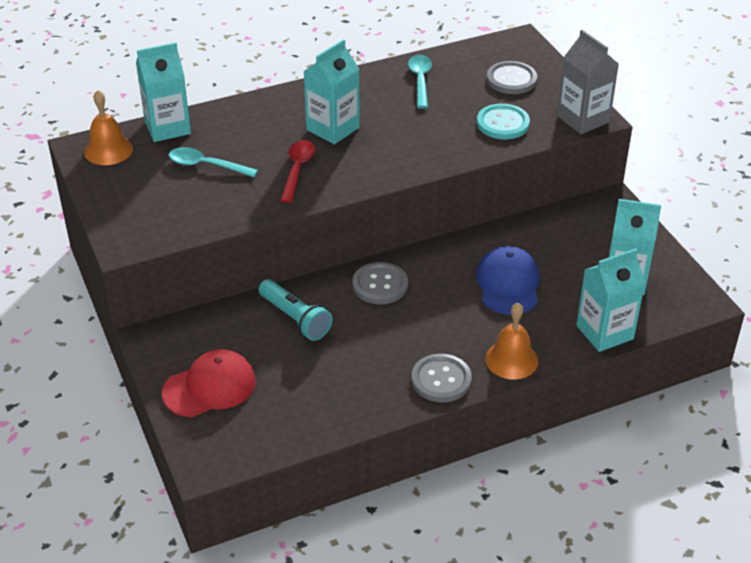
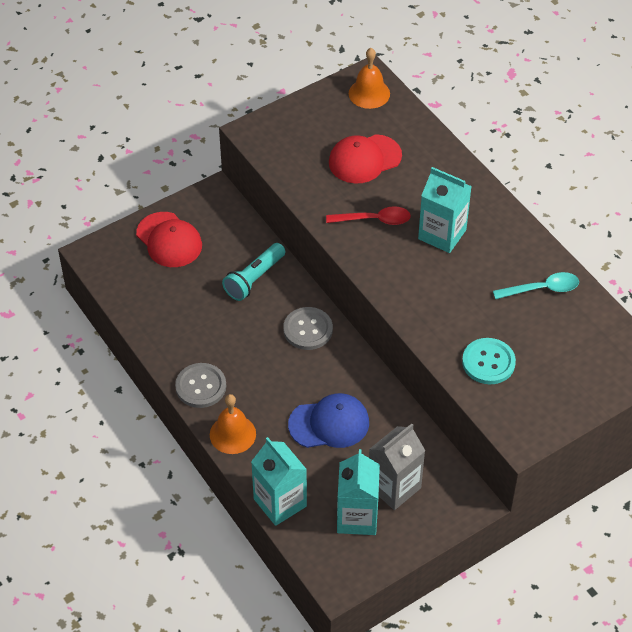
camera: 80 degrees right, 10 degrees up
turquoise carton [136,43,191,142] -> none
turquoise spoon [169,147,258,177] -> red cap [329,134,402,184]
grey button [487,61,537,94] -> none
grey carton [557,30,619,134] -> grey carton moved to [369,424,425,510]

